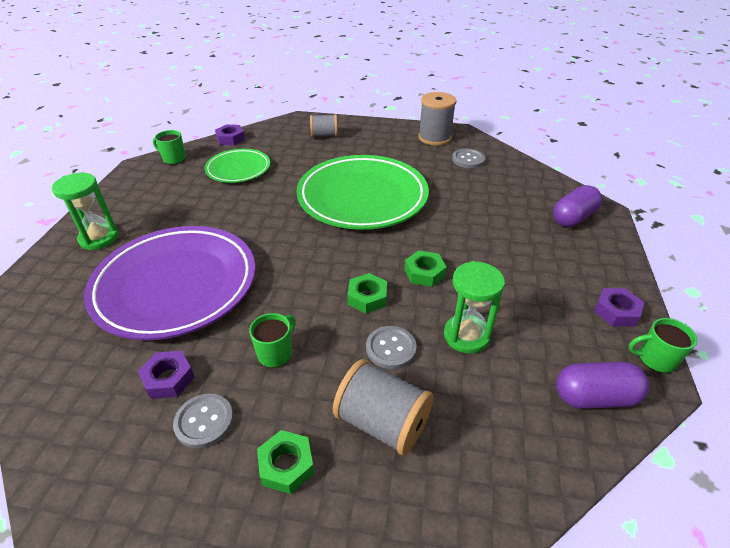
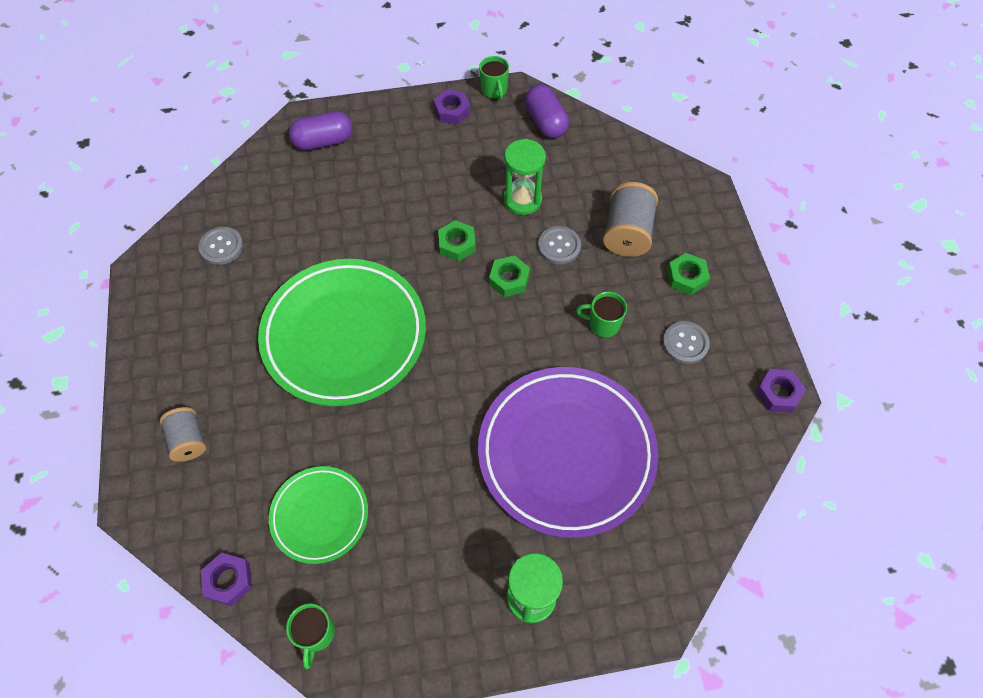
camera: 110 degrees left, 20 degrees up
purple nut [138,351,194,399] -> purple nut moved to [756,369,806,412]
grey spool [418,92,456,146] -> none
purple capsule [553,185,602,227] -> purple capsule turned 45 degrees counterclockwise [289,111,353,150]

